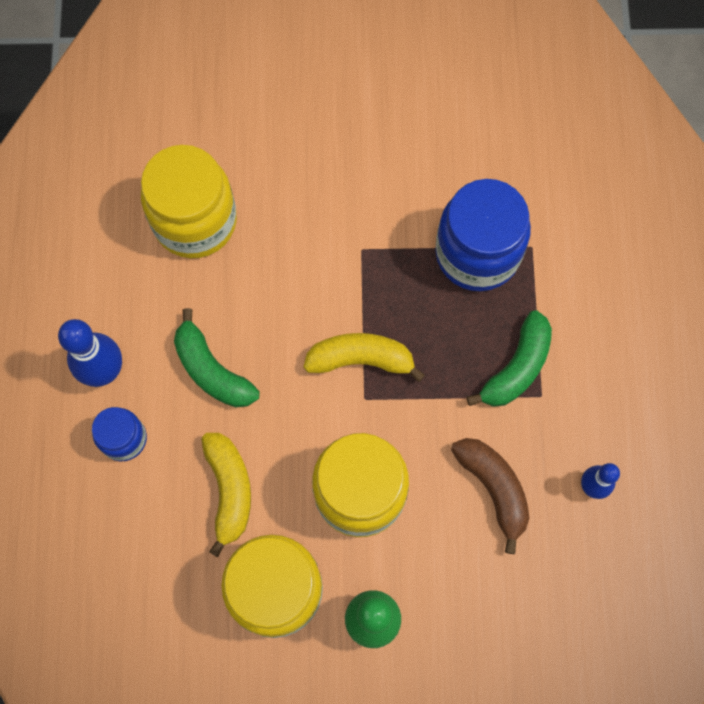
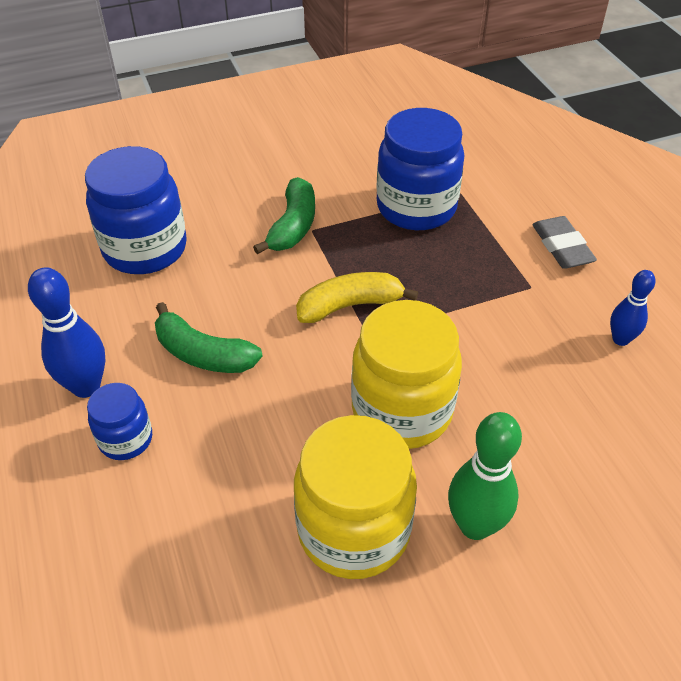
camera: 20 degrees left, 25 degrees down
yellow jar [141,145,237,258] -> blue jar [85,146,187,274]
yellow banana [201,433,251,557] -> none
brown banana [451,438,529,554] -> none
green banana [467,310,552,407] -> green banana moved to [253,177,315,254]
none -> grey eraser [532,216,597,269]

